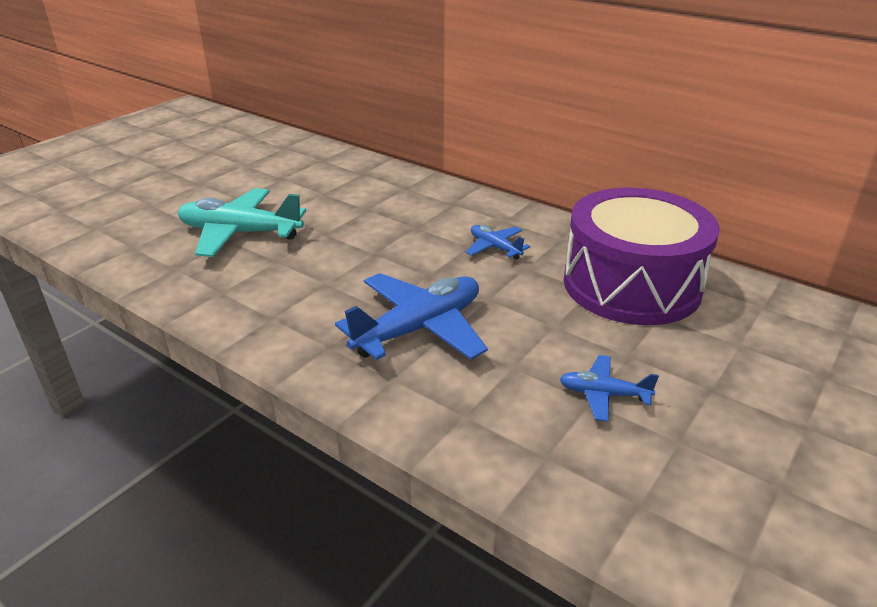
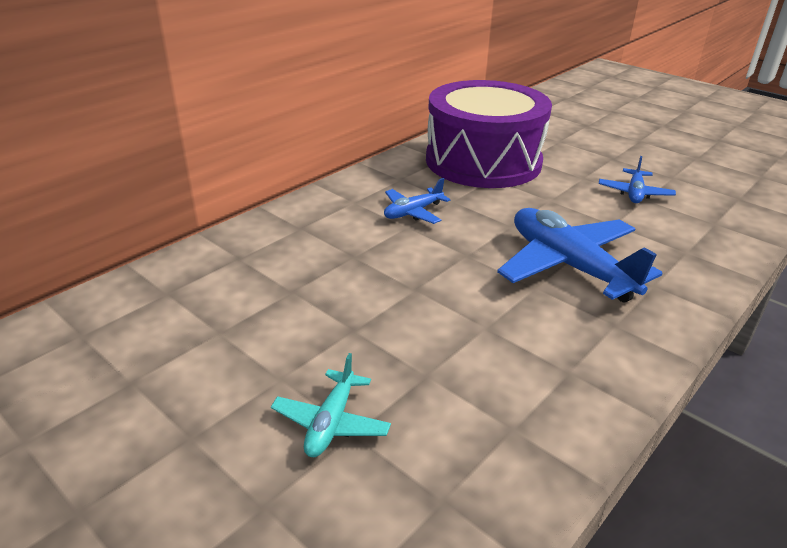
camera: 85 degrees left, 0 degrees up
turquoise plane [178,188,306,257] -> turquoise plane [271,353,391,457], size x0.51

